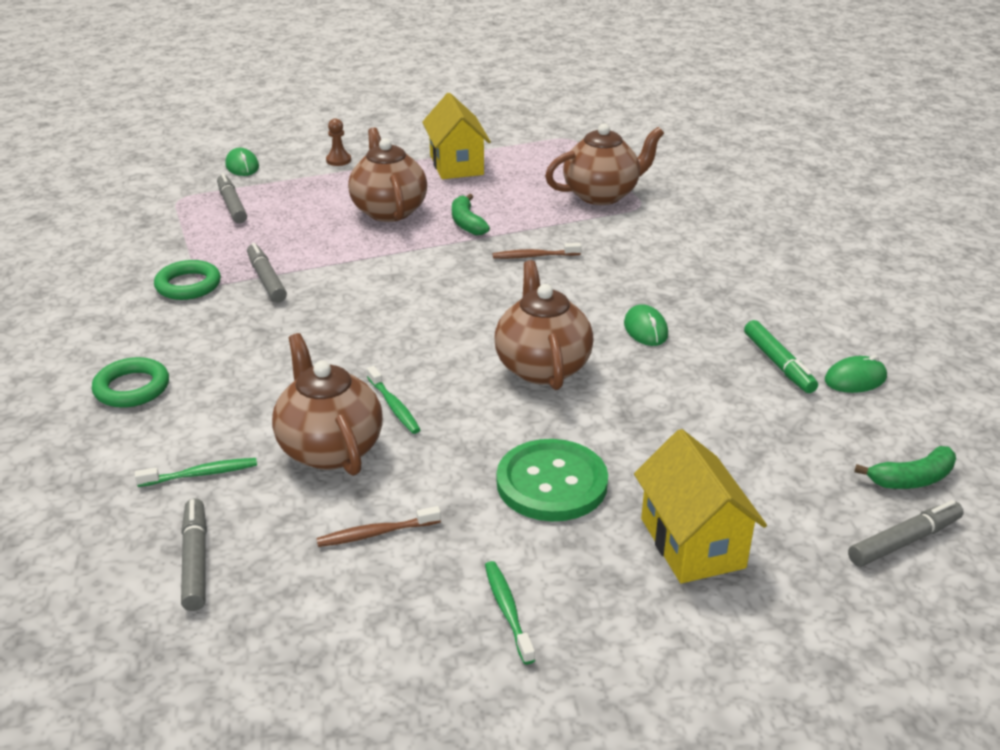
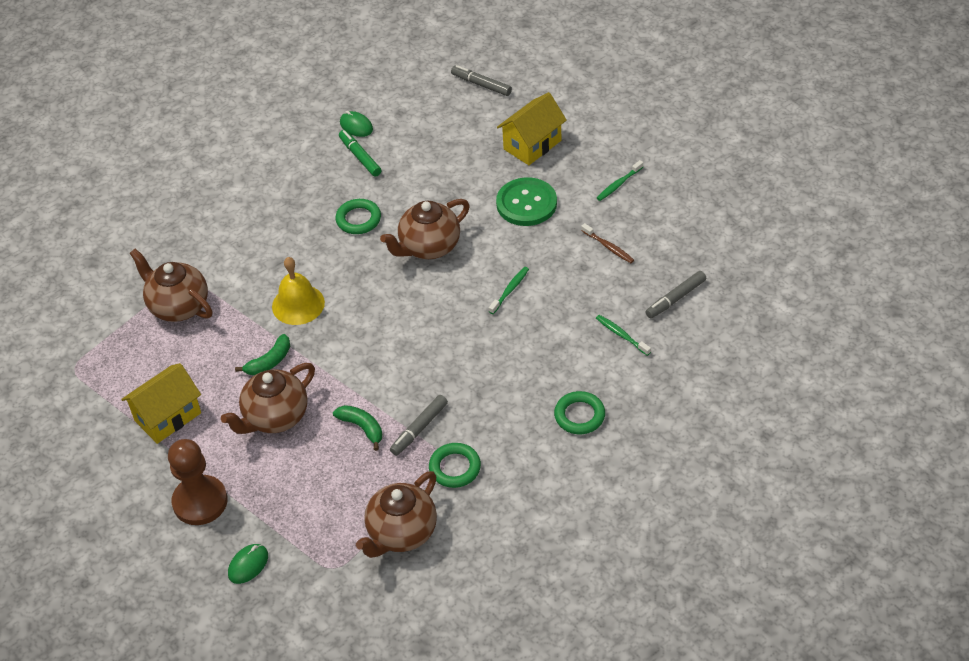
camera: 115 degrees left, 15 degrees up
grey marker [217,173,247,224] -> none
brown teapot [272,333,383,476] -> brown teapot moved to [356,471,437,558]
brown pawn [326,118,351,166] -> brown pawn [168,439,228,525], size x2.24
brown toothbrush [493,243,581,259] -> yellow bell [272,257,325,325]
green mouse [624,304,668,346] -> green ring [335,199,381,234]
green marker [744,320,818,393] -> green marker turned 75 degrees counterclockwise [339,130,382,177]
green banana [854,446,956,489] -> green banana moved to [333,405,383,451]

